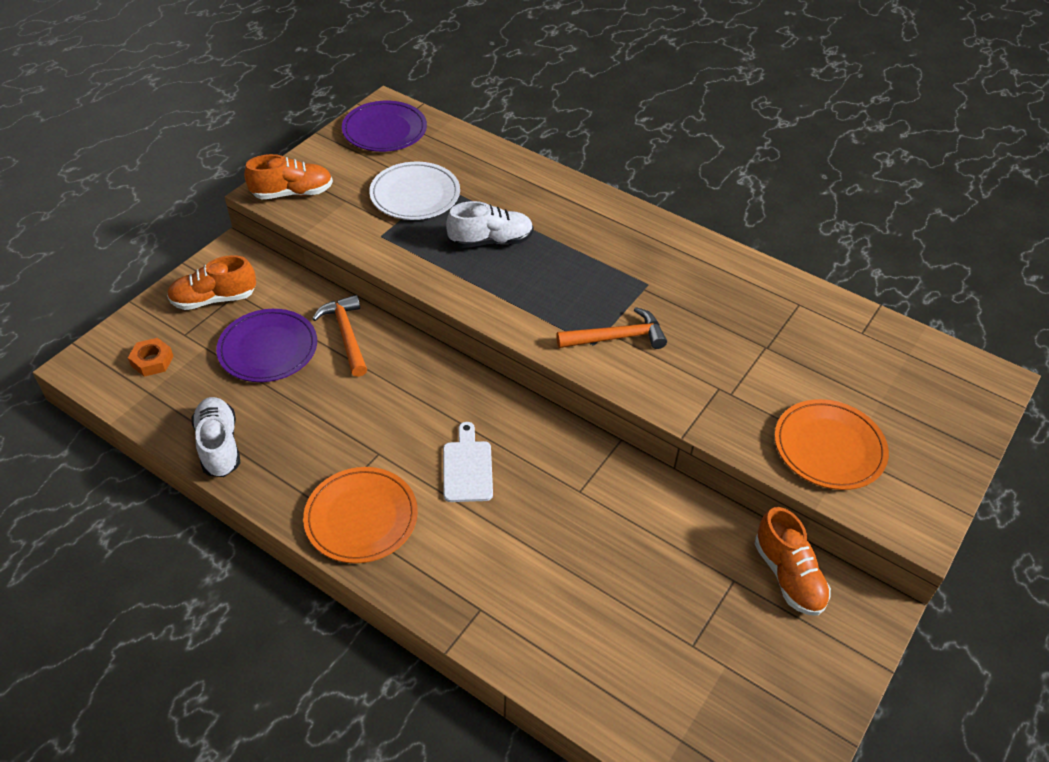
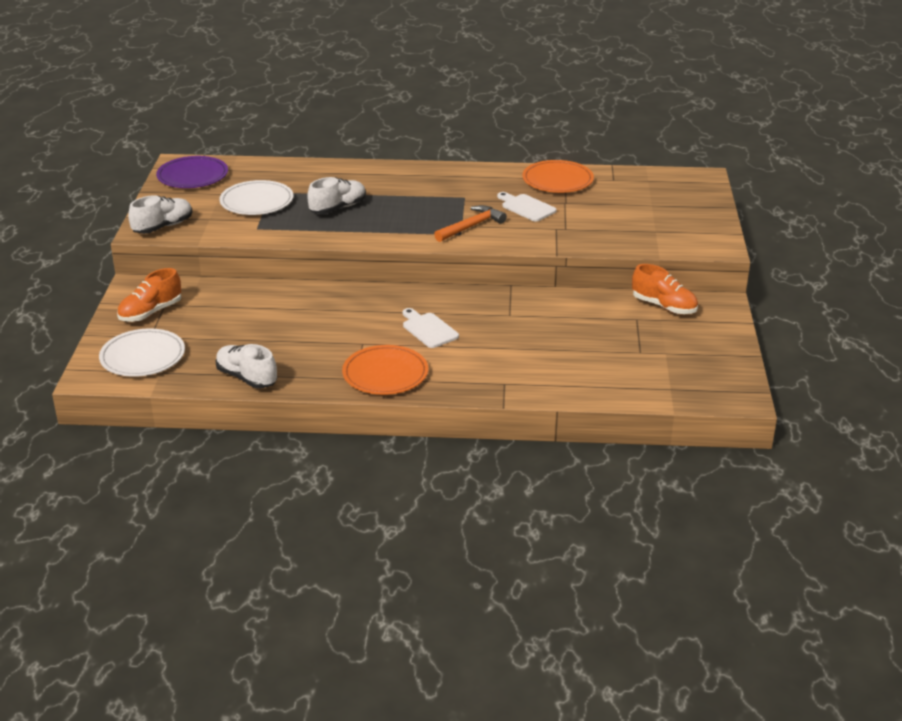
camera: 30 degrees left, 15 degrees down
orange nut [128,338,174,377] -> white plate [99,328,185,377]
purple plate [216,309,317,382] -> none
orange shoe [244,154,333,199] -> white shoe [128,195,193,234]
orange hammer [312,295,367,377] -> none
orange plate [774,399,889,490] -> orange plate moved to [522,160,594,193]
none -> white cutting board [497,192,557,221]

